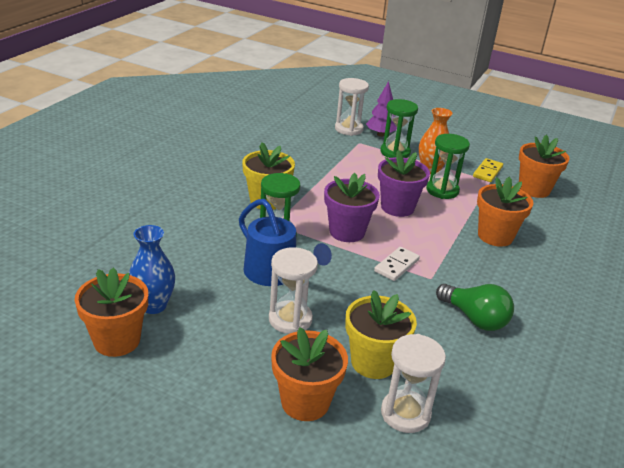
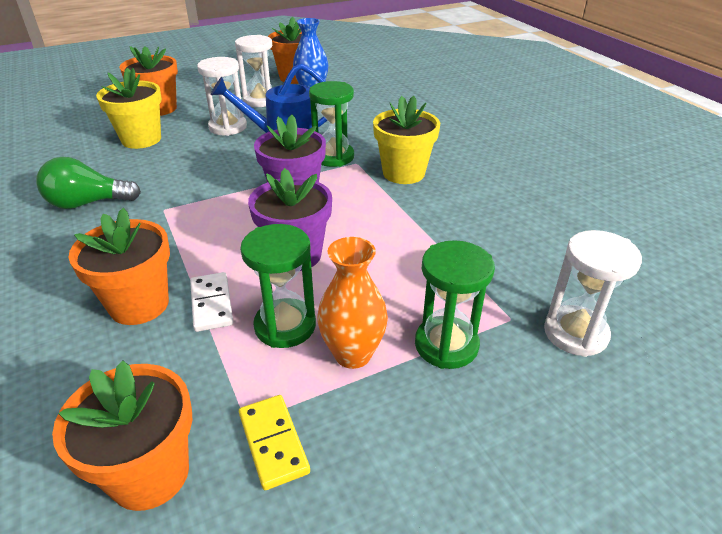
camera: 130 degrees right, 5 degrees up
purple tree [366,81,397,137] -> none
white domino [374,247,420,281] -> white domino moved to [190,272,233,332]
white hourglass [381,334,446,433] -> white hourglass moved to [235,35,272,107]

